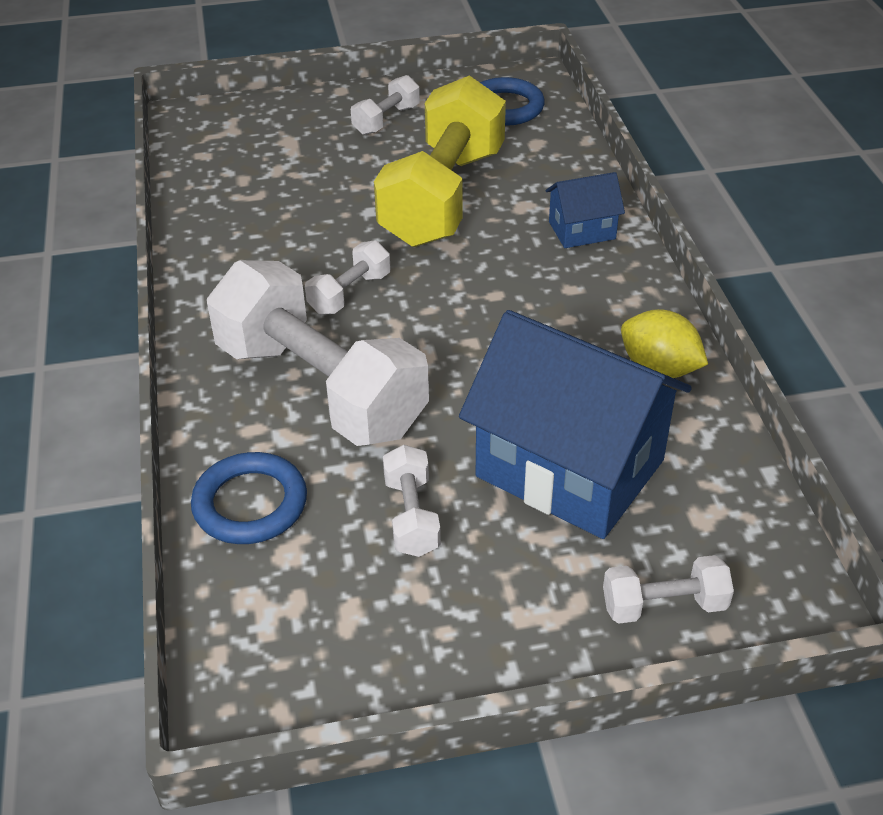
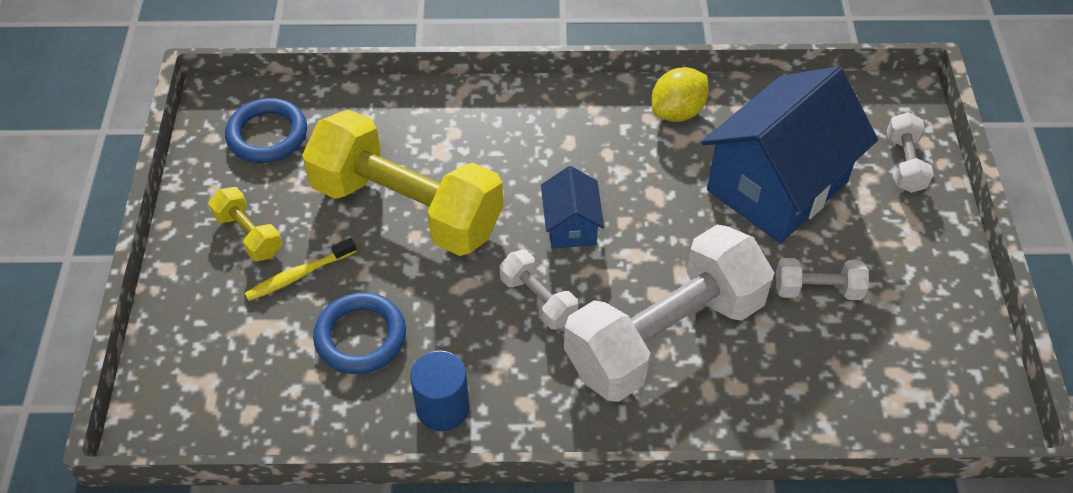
camera: 80 degrees left, 10 degrees up
blue ring [191,452,307,544] -> blue ring moved to [313,292,406,374]
white dumbbell [351,75,420,135] -> yellow dumbbell [209,187,282,261]
blue house [545,172,625,248] -> blue house moved to [541,166,604,248]
none -> yellow toothbrush [245,238,357,301]
none -> blue cylinder [410,350,470,431]

